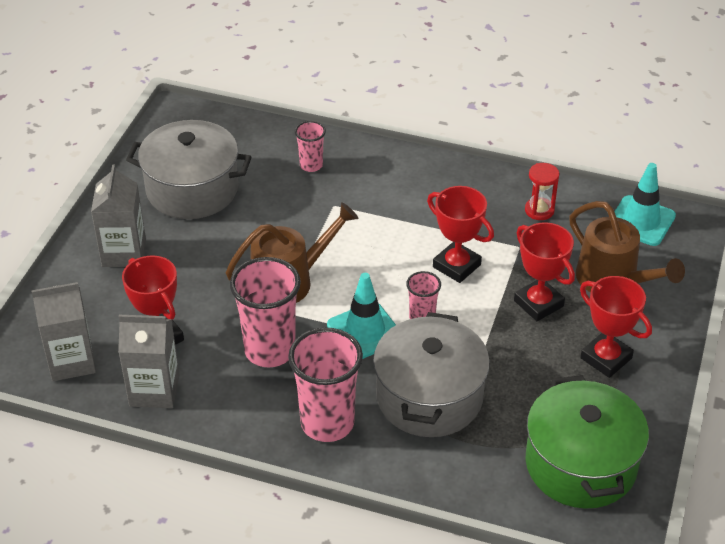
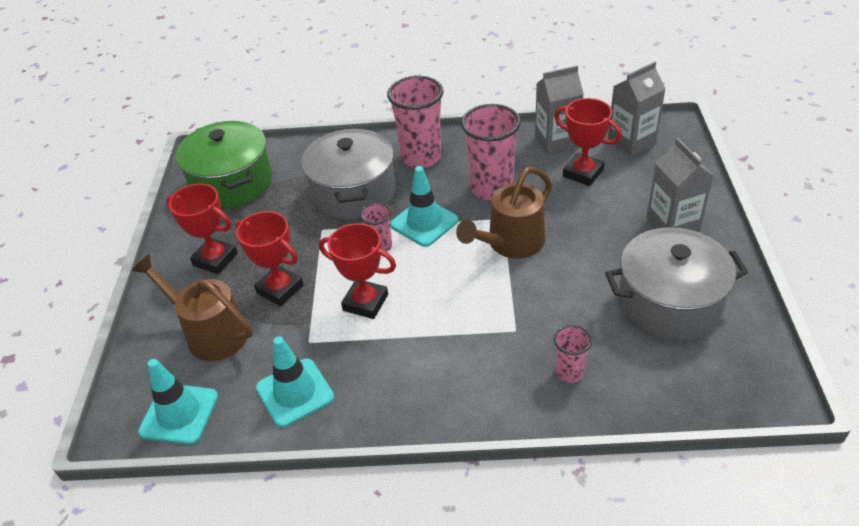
camera: 165 degrees right, 0 degrees up
red hourglass [525,163,559,220] -> turquoise traffic cone [256,336,334,428]

